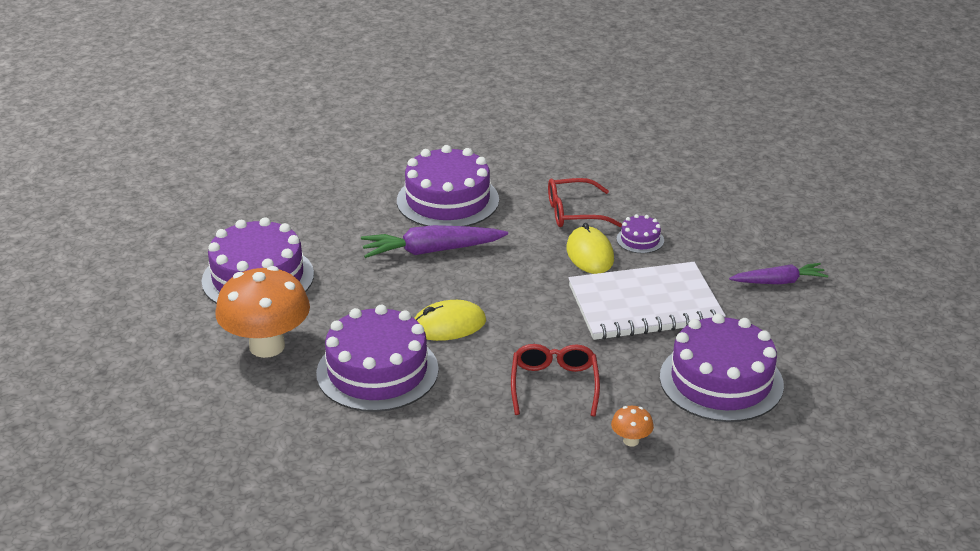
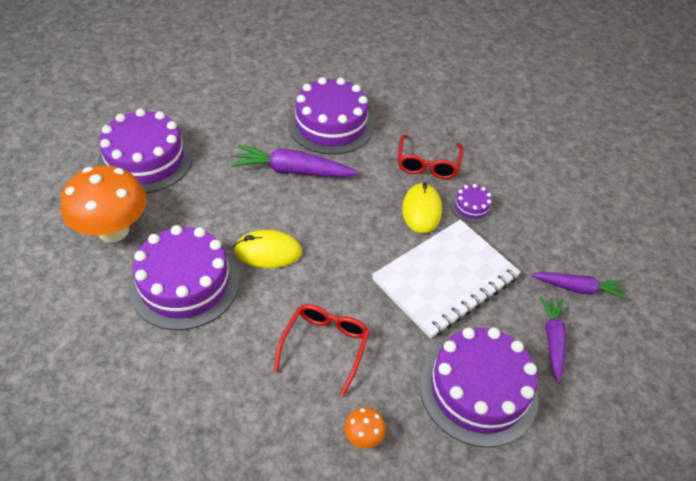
camera: 15 degrees right, 15 degrees up
red glasses [548,178,622,227] -> red glasses turned 90 degrees counterclockwise [398,135,463,179]
white notebook [569,262,726,340] -> white notebook turned 45 degrees counterclockwise [372,219,521,339]
none -> purple carrot [540,296,566,384]

